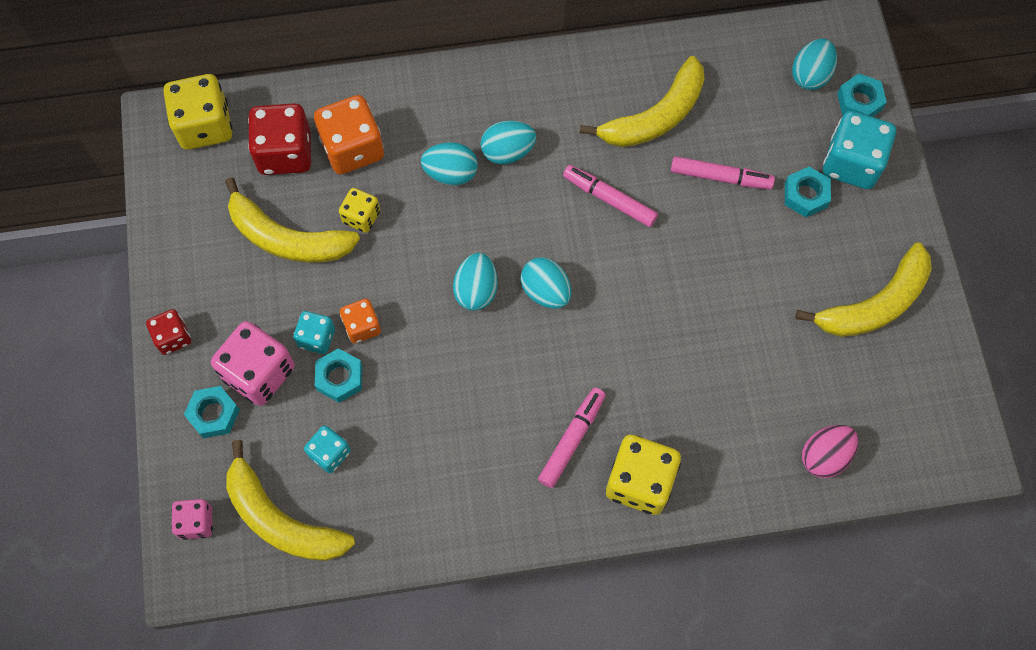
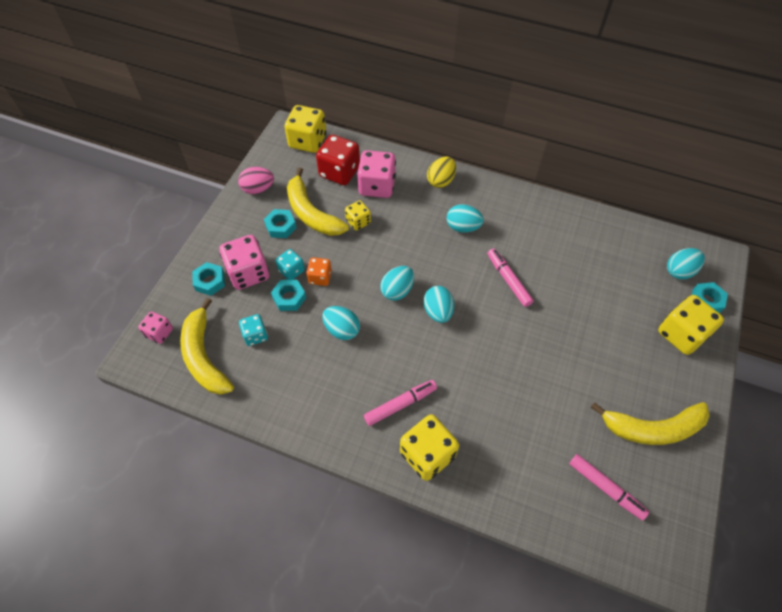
camera: 30 degrees right, 10 degrees down
red dice [146,309,191,355] -> none
orange dice [314,95,384,174] -> pink dice [357,150,396,198]
turquoise egg [421,142,478,186] -> turquoise egg moved to [322,306,360,340]
yellow banana [580,56,705,147] -> none
pink marker [671,156,775,189] -> pink marker moved to [569,454,649,520]
turquoise nut [785,167,831,217] -> turquoise nut moved to [264,209,297,238]
pink egg [802,425,858,478] -> pink egg moved to [238,167,274,194]
turquoise dice [823,111,896,189] -> yellow dice [658,295,724,355]
none -> yellow egg [427,157,456,188]

